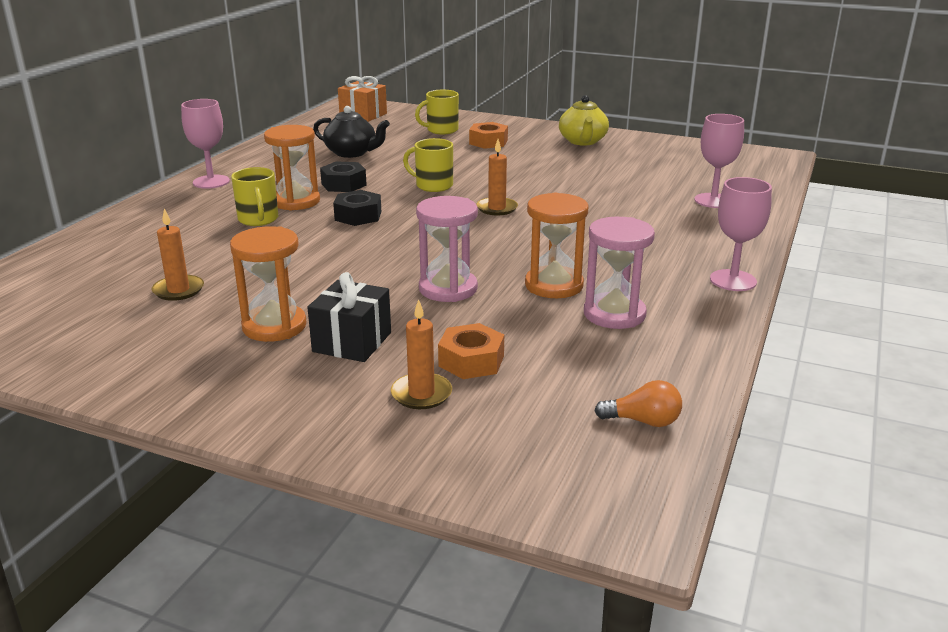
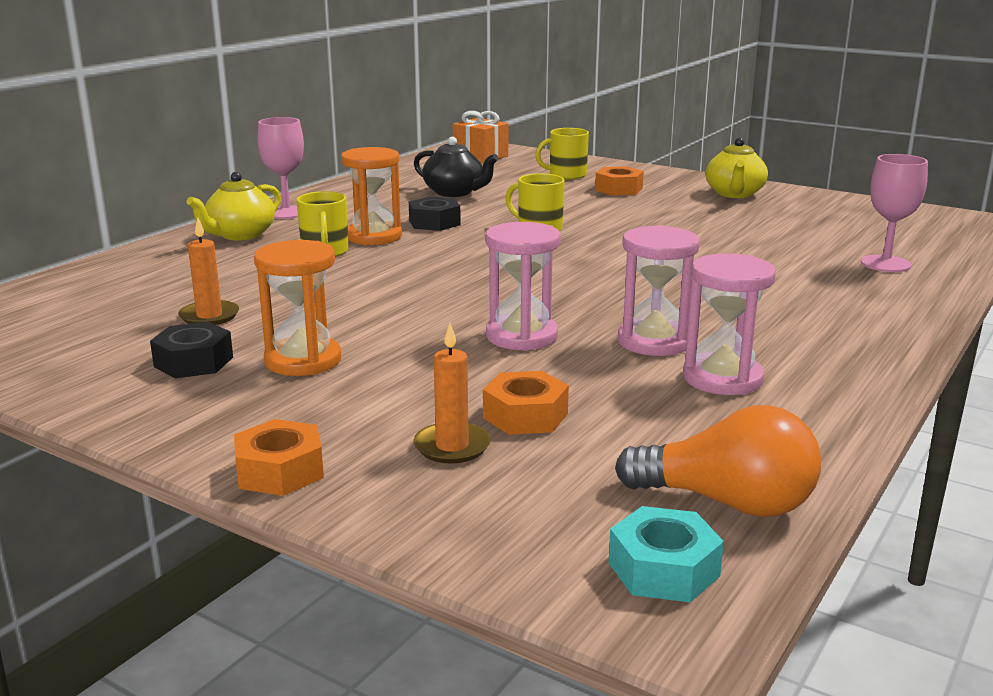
camera: 10 degrees right, 5 degrees down
black gift [307,272,391,362] -> none
black nut [333,190,381,226] -> black nut moved to [150,322,233,378]
orange candle [476,139,518,216] -> none
orange hourglass [525,193,588,298] -> pink hourglass [618,225,700,356]
orange light bulb [595,380,682,427] -> orange light bulb [615,405,821,517], size x1.78
pink goblet [710,177,772,291] -> none
none -> yellow teapot [187,172,281,241]
none -> orange nut [234,419,324,496]
none -> turquoise nut [608,506,724,602]

